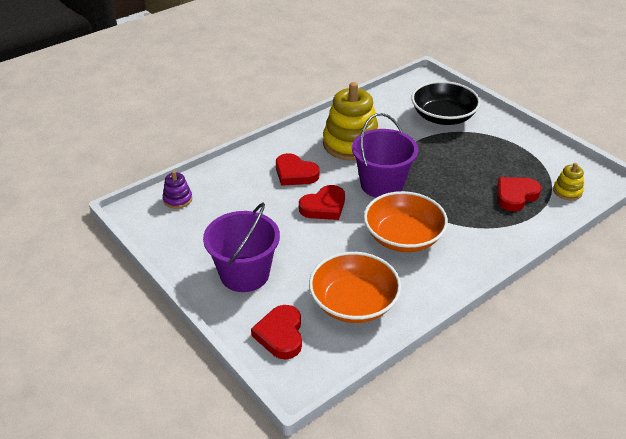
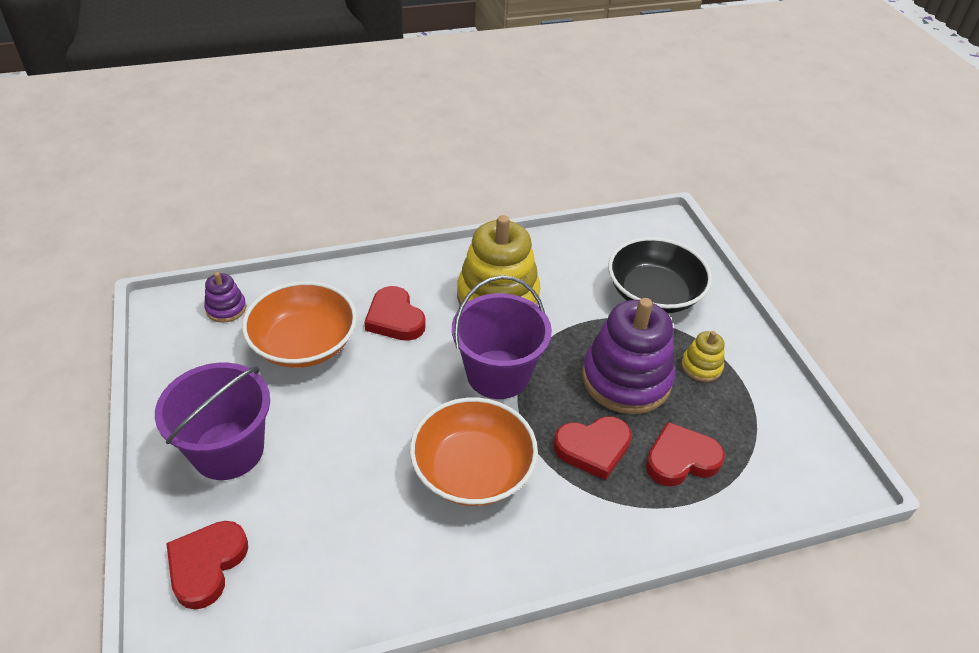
camera: 20 degrees right, 5 degrees up
red heart [299,185,345,220] -> red heart moved to [553,416,632,480]
orange bowl [309,252,401,323] -> orange bowl moved to [242,281,357,368]
yellow stacking toy [553,163,584,200] -> yellow stacking toy moved to [681,331,725,382]
none -> purple stacking toy [582,298,675,414]

